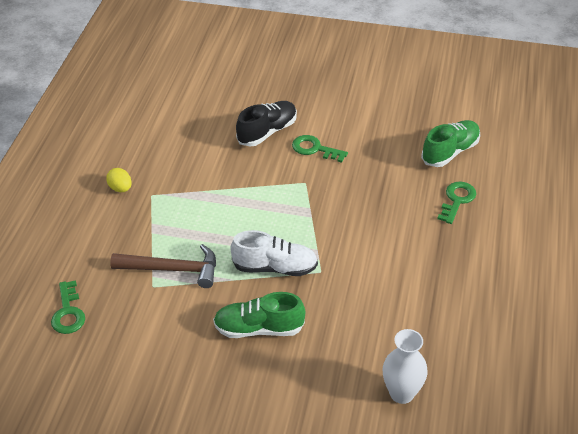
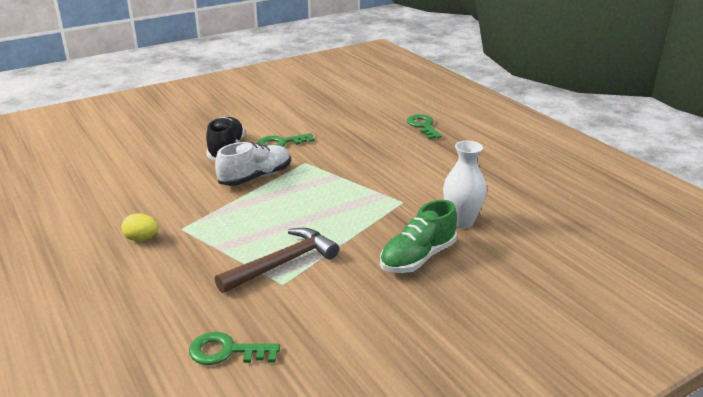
camera: 45 degrees left, 15 degrees down
green key [51,280,85,334] -> green key turned 150 degrees clockwise [189,332,280,365]
white shoe [230,230,318,276] -> white shoe moved to [215,142,291,186]
white vase [383,329,427,404] -> white vase moved to [443,141,487,229]
green shoe [421,120,480,167] -> none

